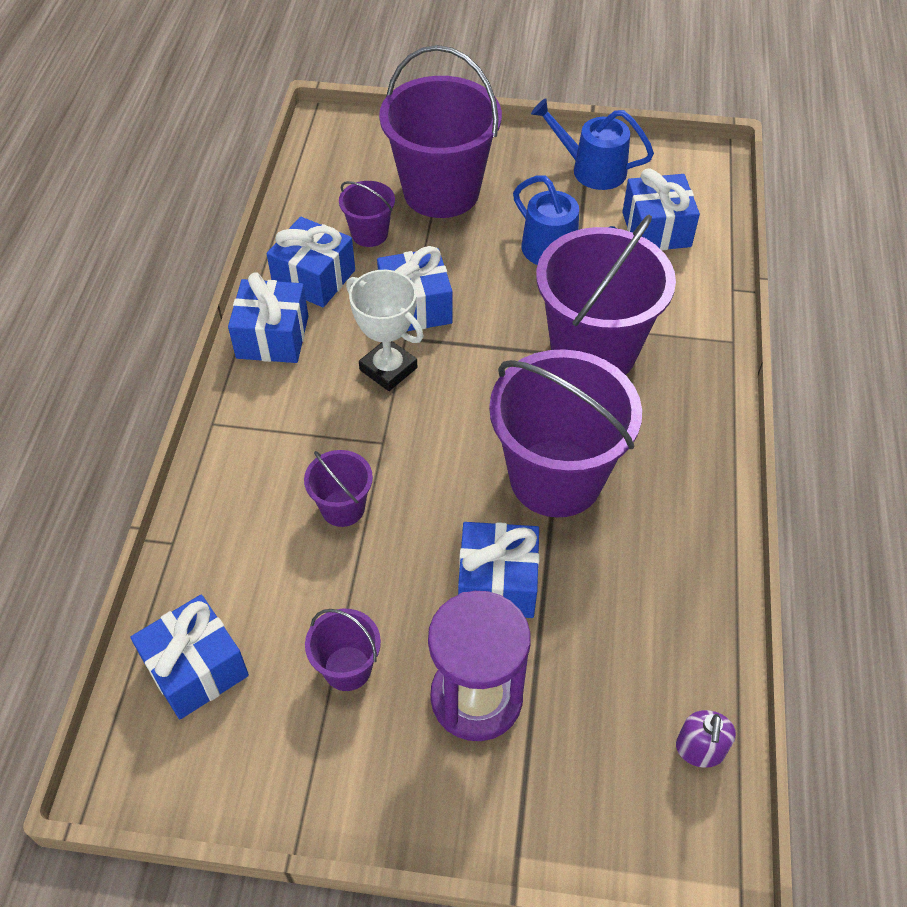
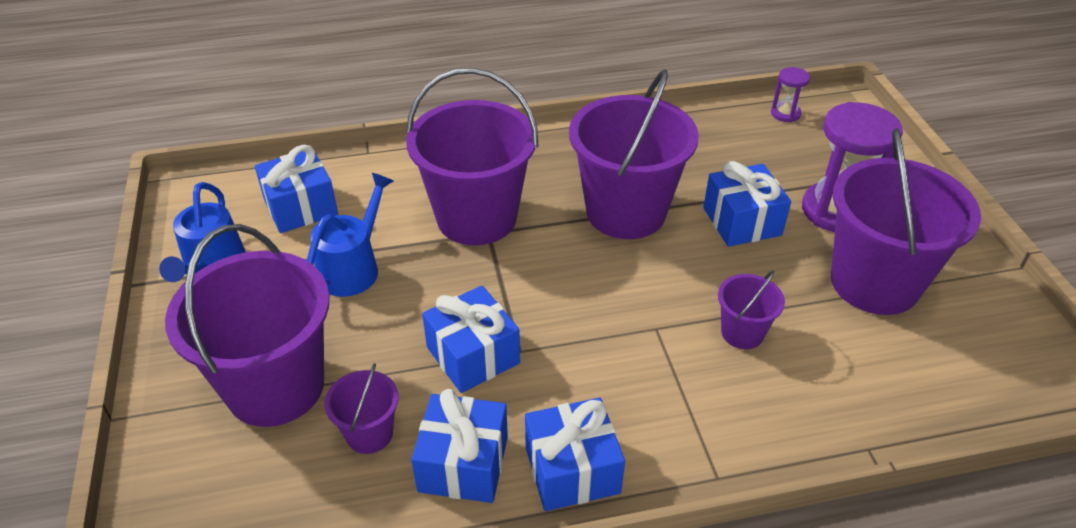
camera: 110 degrees left, 10 degrees down
blue gift [130,595,249,719] -> none
purple bucket [305,609,381,691] -> purple bucket [831,128,981,315], size x2.16
white trophy [346,270,423,391] -> none
purple soap dispenser [676,710,736,768] -> purple hourglass [771,67,810,122]

